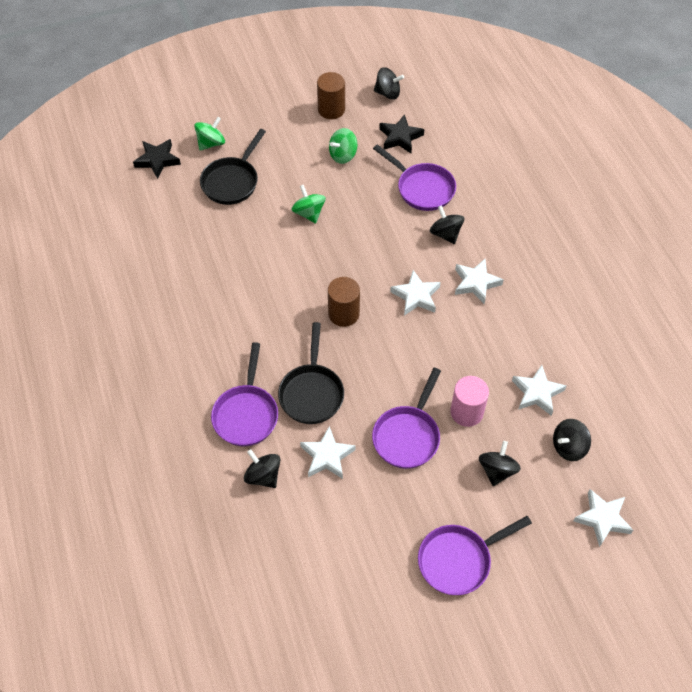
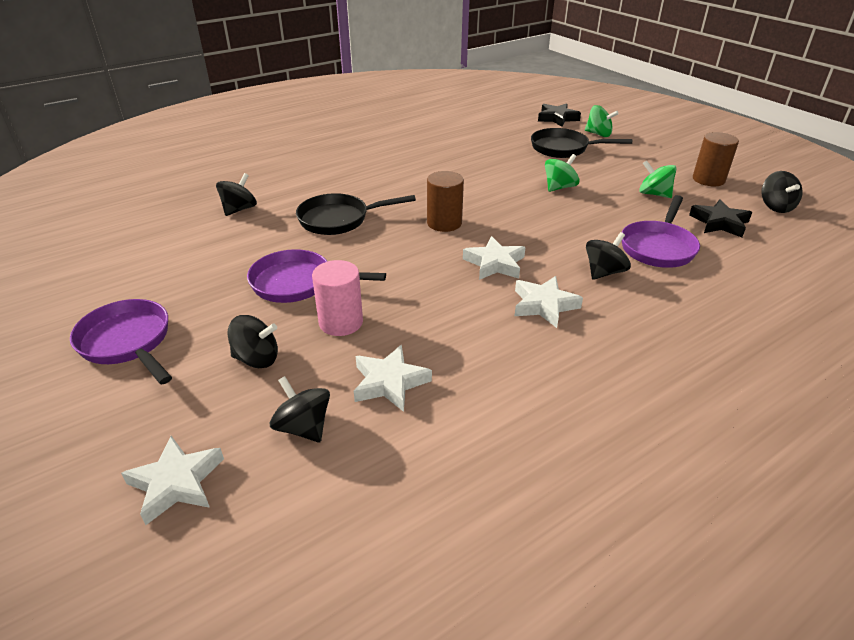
camera: 75 degrees right, 20 degrees down
purple pan [211,342,278,446] -> none
white star [300,426,356,479] -> none

